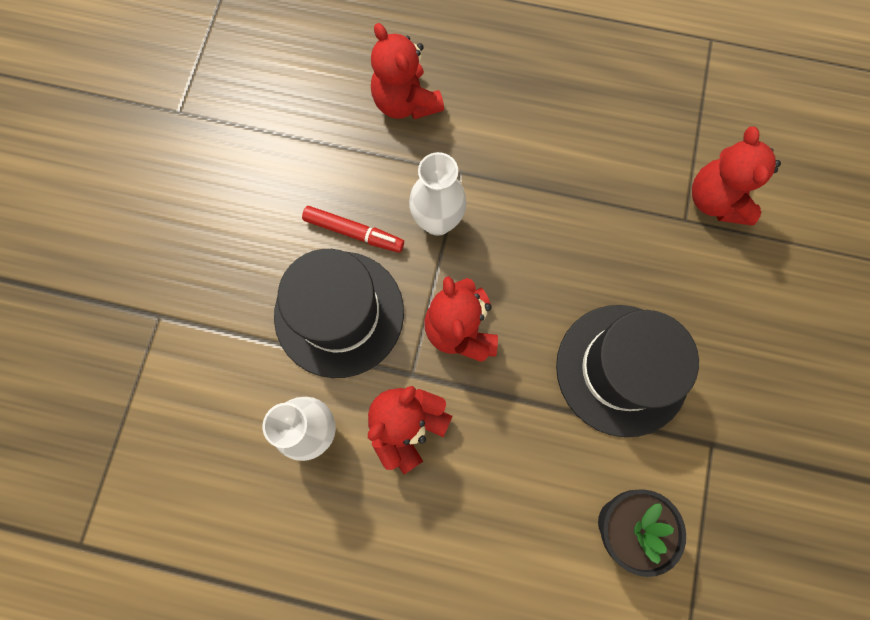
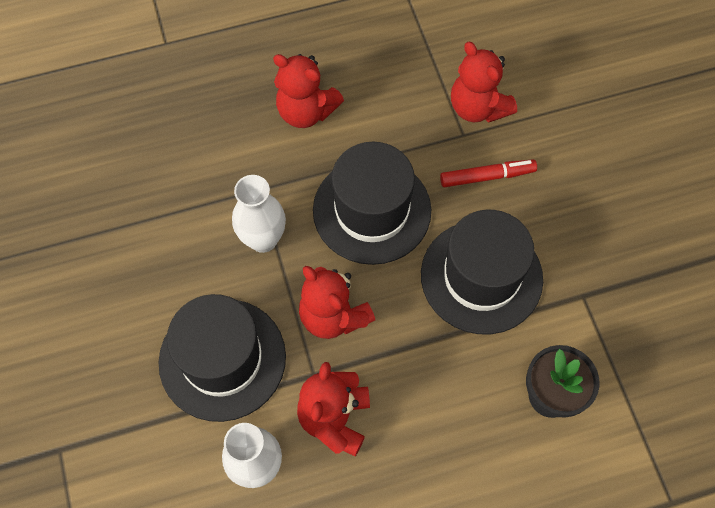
camera: 30 degrees left, 10 degrees down
red marker [302,206,404,253] -> red marker moved to [440,159,537,187]
red teddy bear [371,23,444,119] -> red teddy bear moved to [273,54,344,128]
none -> black hat [313,142,431,265]

